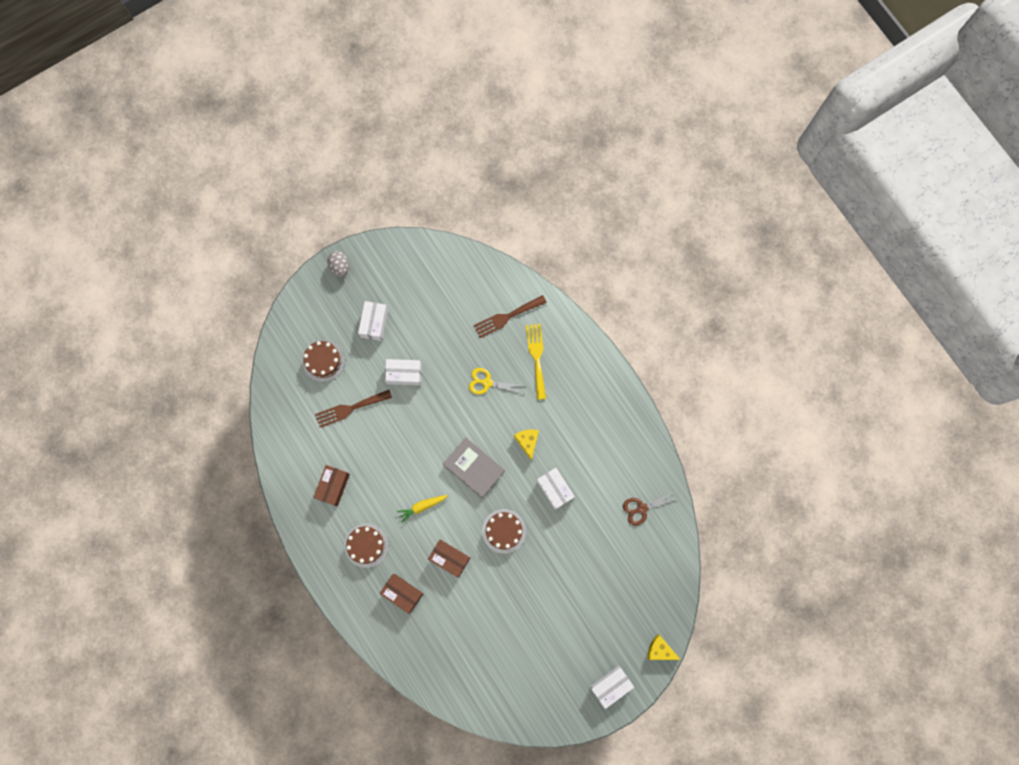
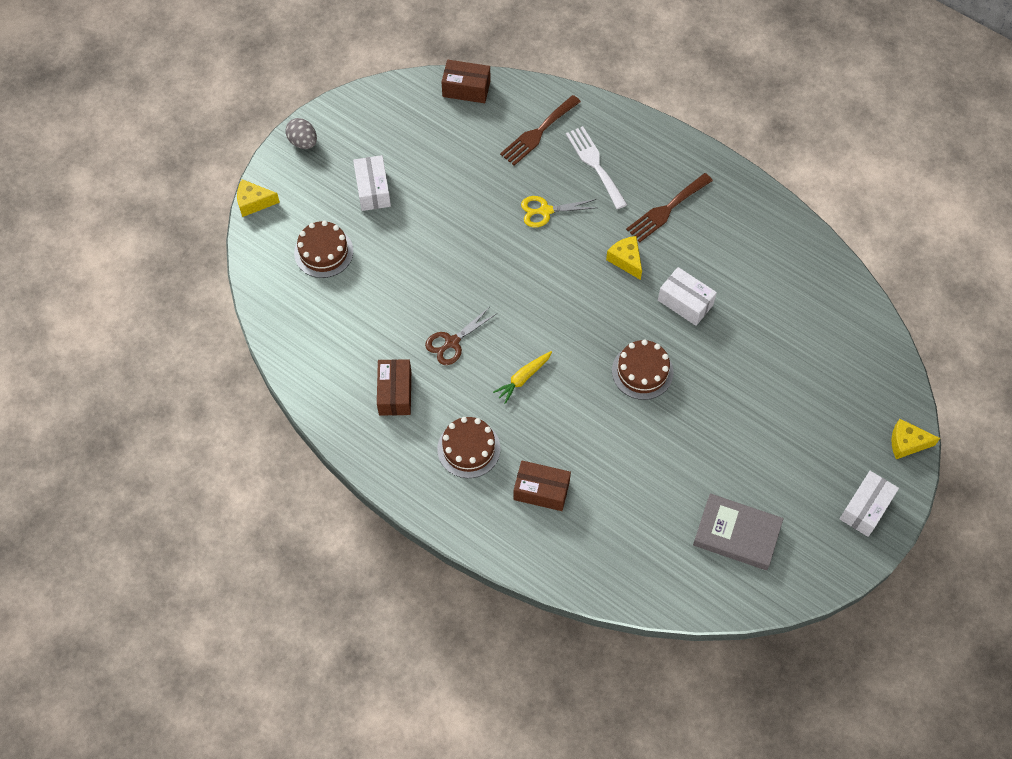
camera: 20 degrees left, 15 degrees down
brown fork [315,390,392,428] -> brown fork moved to [626,173,713,242]
white box [385,359,422,385] -> none
brown box [428,539,470,578] -> brown box moved to [441,60,491,103]
grey book [443,437,505,498] -> grey book moved to [693,493,784,570]
yellow fork [526,324,546,400] -> white fork [566,126,627,209]
brown scissors [623,491,679,526] -> brown scissors moved to [425,308,496,365]
none -> yellow cheese [237,179,280,217]

